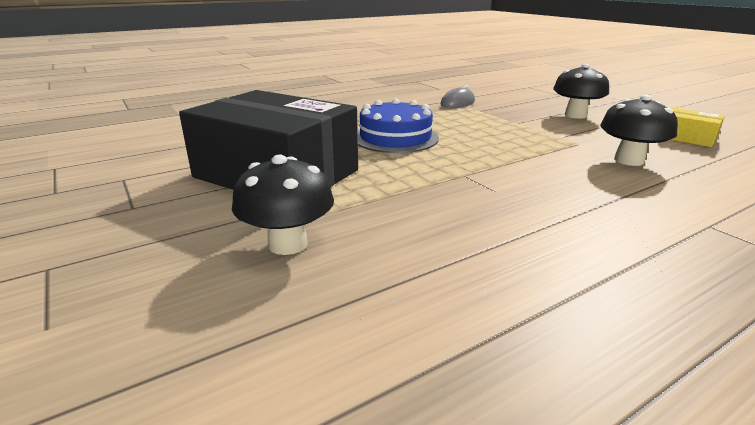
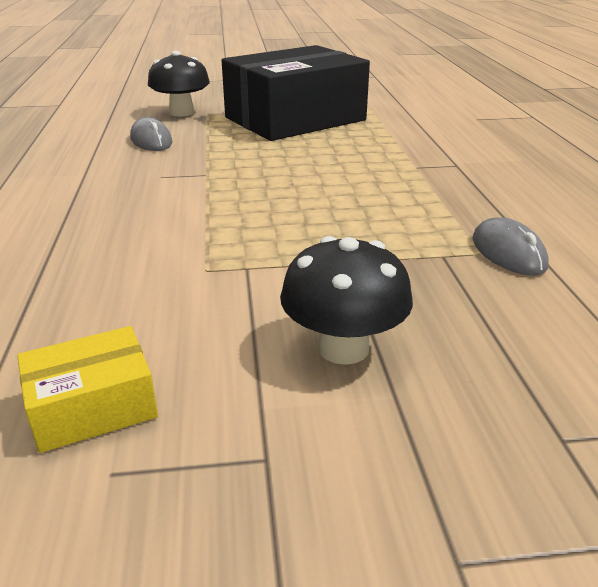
camera: 115 degrees right, 5 degrees up
blue cake [358,99,439,153] -> none
black mushroom [600,95,678,166] -> none
none -> grey mouse [130,117,173,151]

